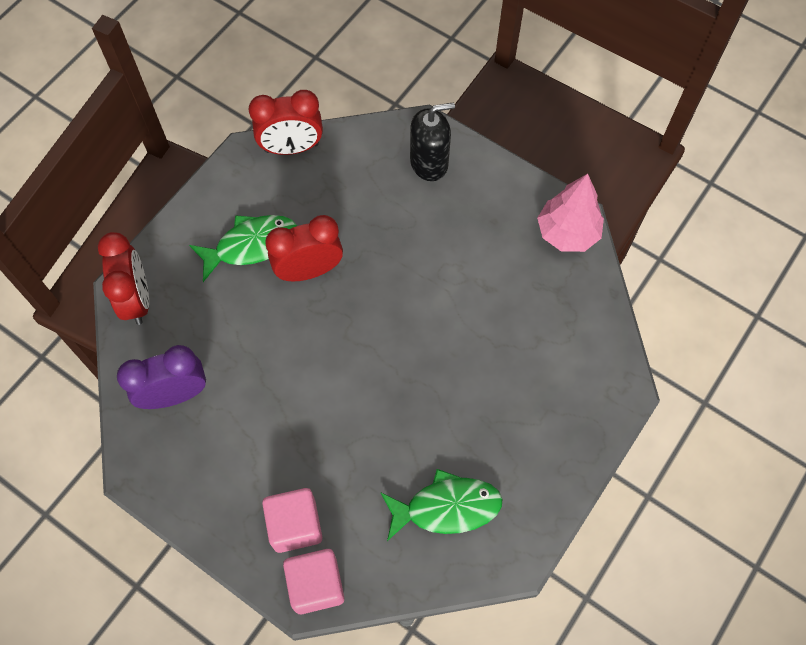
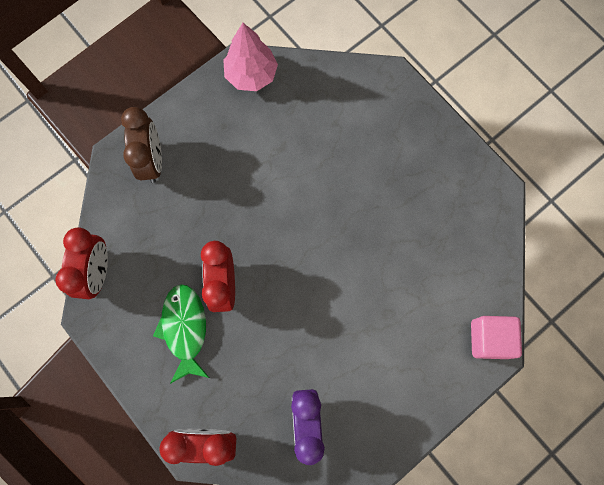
camera: 75 degrees left, 10 degrees up
pink cube [262,488,322,553] -> none
green fish [380,469,503,541] -> none
black soap dispenser [410,102,455,181] -> brown clock [121,107,162,183]

